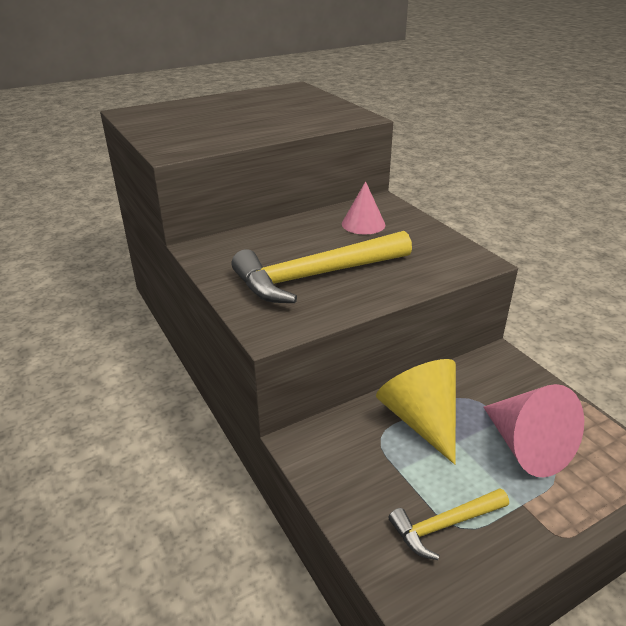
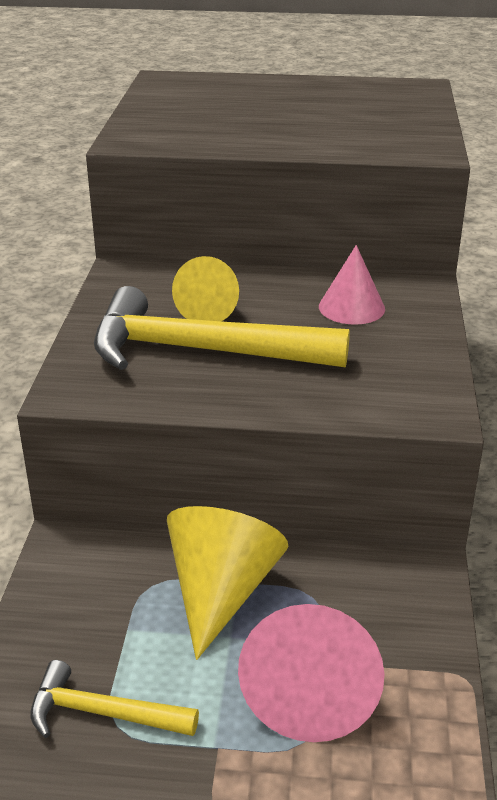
camera: 35 degrees right, 0 degrees up
none -> yellow cone [172,256,239,321]

